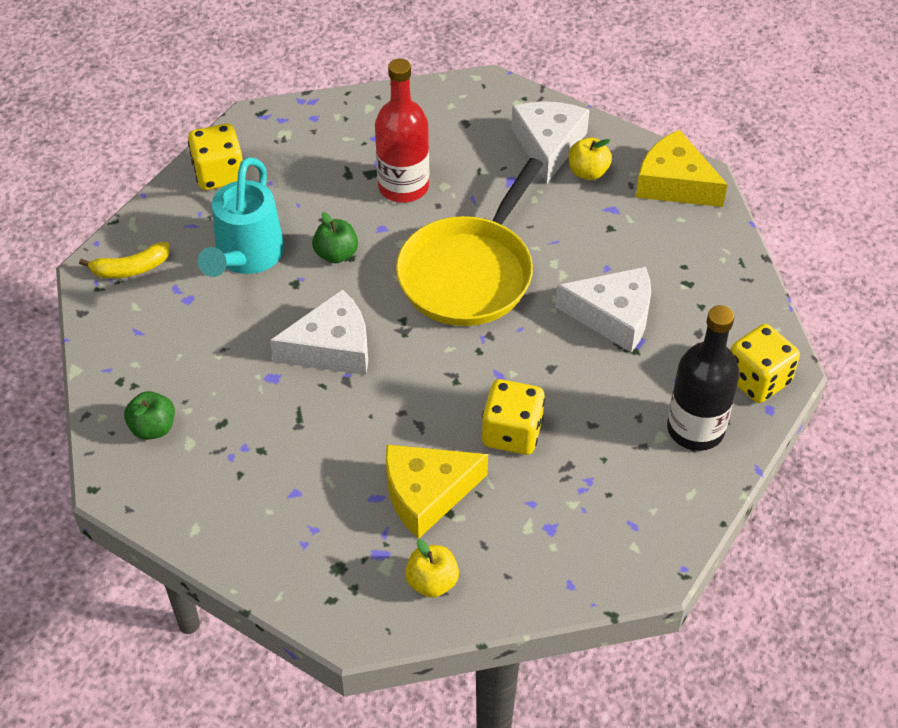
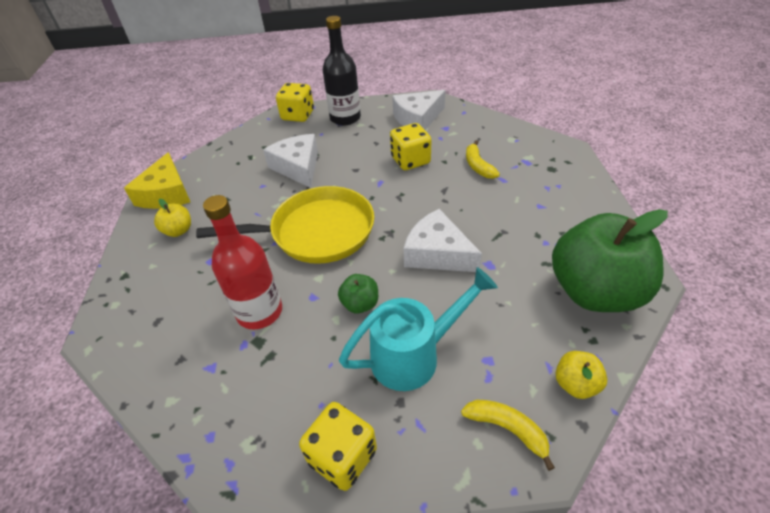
camera: 125 degrees left, 5 degrees down
green apple [124,391,175,440] -> green apple [552,209,668,312], size x2.40
yellow cheese [386,445,488,539] -> yellow banana [466,140,500,179]
yellow apple [405,539,459,598] -> yellow apple moved to [556,351,607,399]
white cheese [511,101,589,184] -> white cheese moved to [392,90,445,130]

